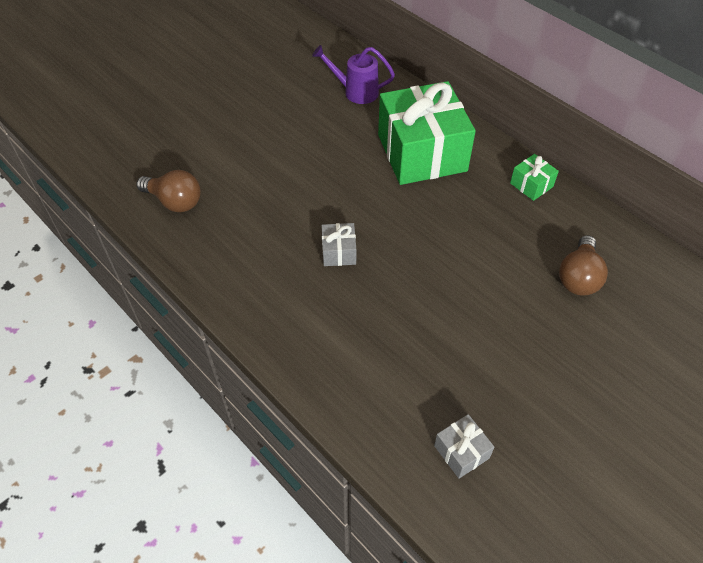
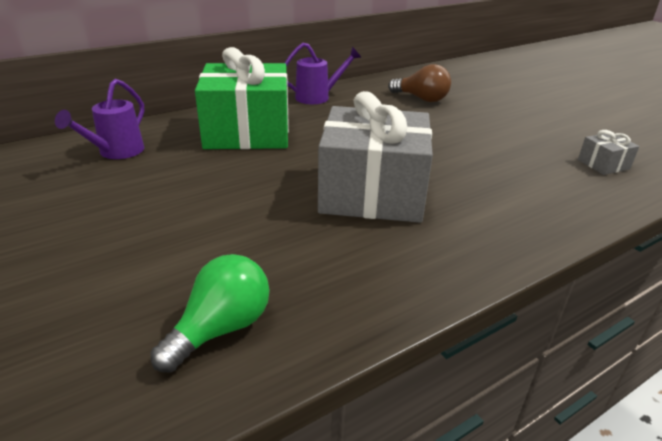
camera: 80 degrees left, 20 degrees down
brown light bulb [137,170,201,212] -> green light bulb [151,254,269,373]
grey gift [321,223,356,266] -> grey gift [318,91,433,223], size x2.44
green gift [510,154,559,201] -> purple watering can [285,43,361,104]

